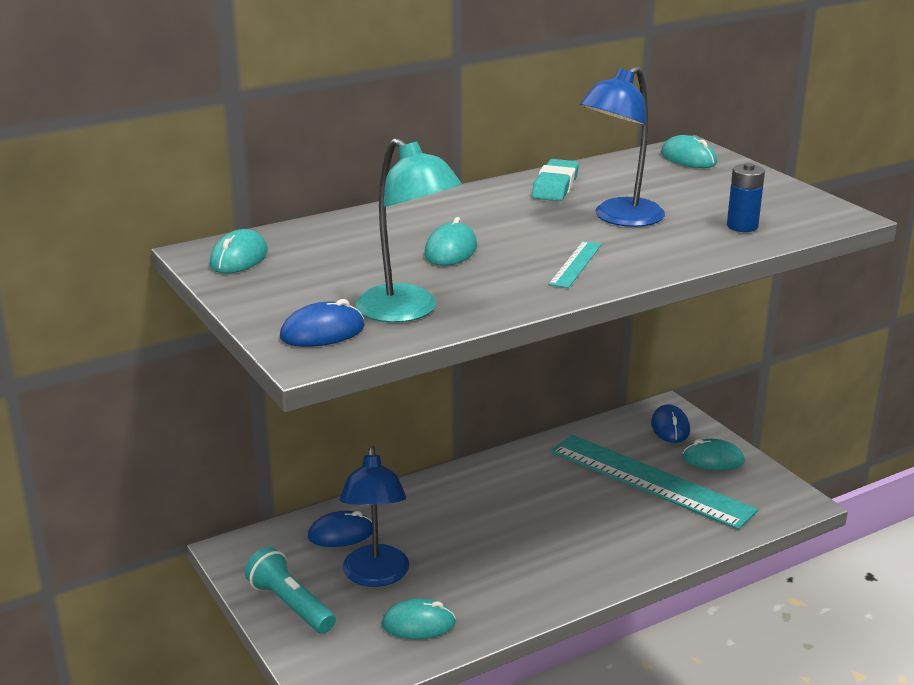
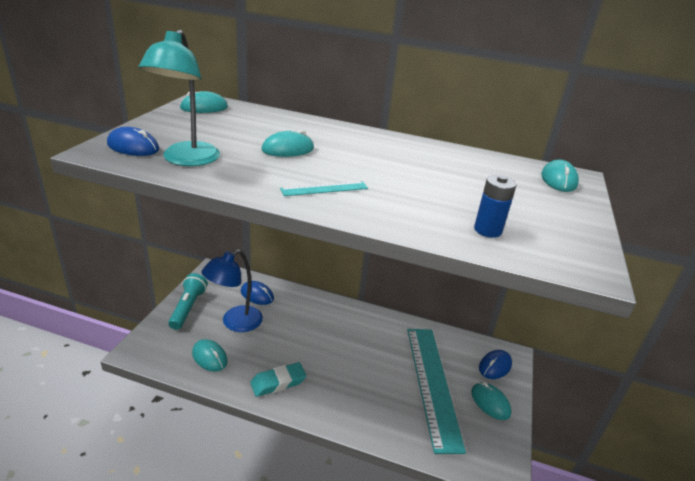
camera: 45 degrees right, 5 degrees up
turquoise eraser [532,159,579,201] -> turquoise eraser moved to [250,362,306,397]
blue lamp [580,66,665,227] -> none

